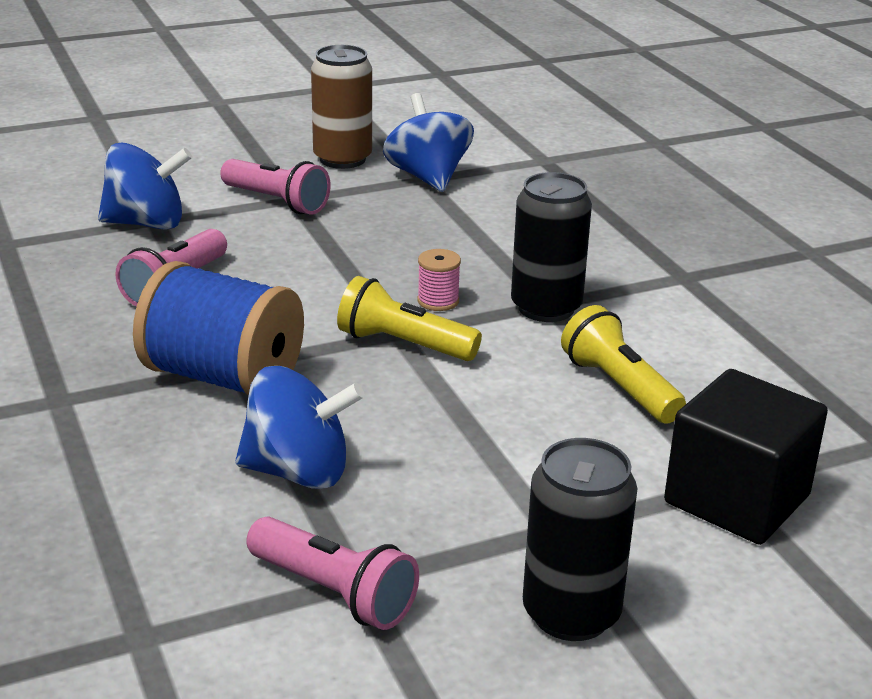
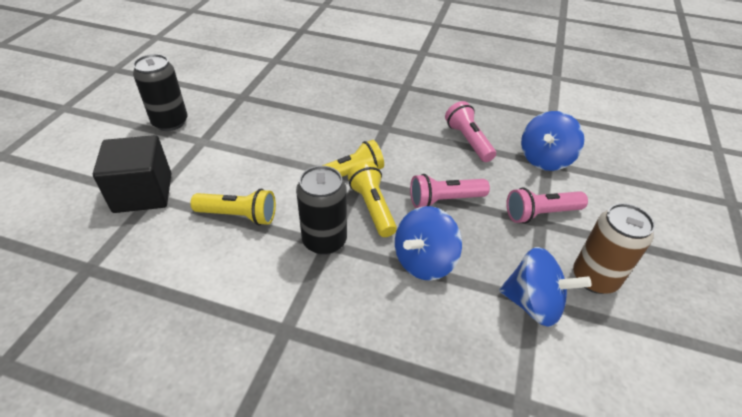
camera: 130 degrees right, 15 degrees up
blue spool [133,261,304,395] -> none
blue spinning top [235,366,365,489] -> blue spinning top moved to [395,206,462,281]
pink flashlight [246,517,419,630] -> pink flashlight moved to [410,174,490,208]
pink spool [417,249,461,311] -> yellow flashlight [348,162,397,237]

